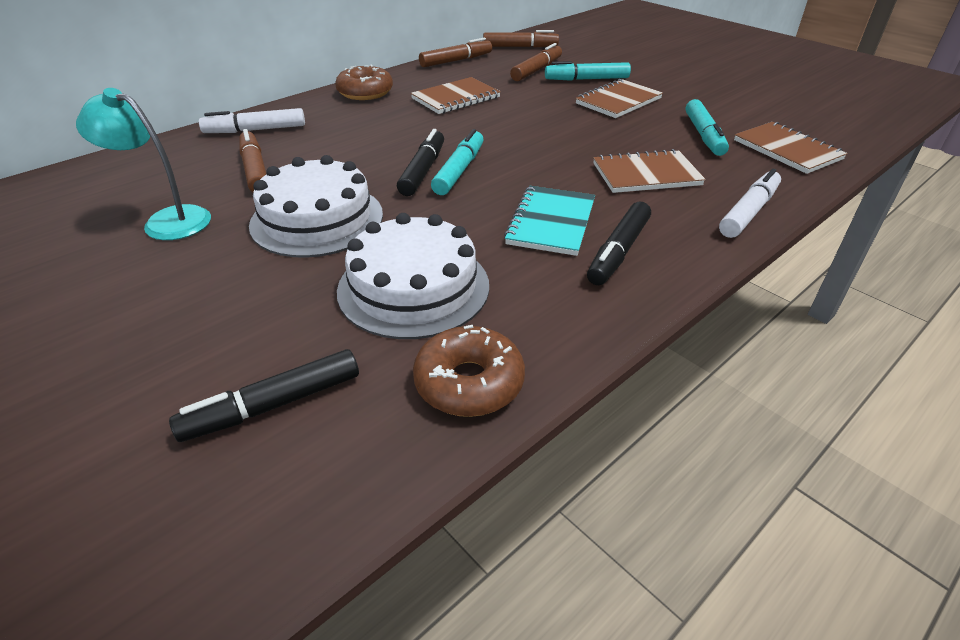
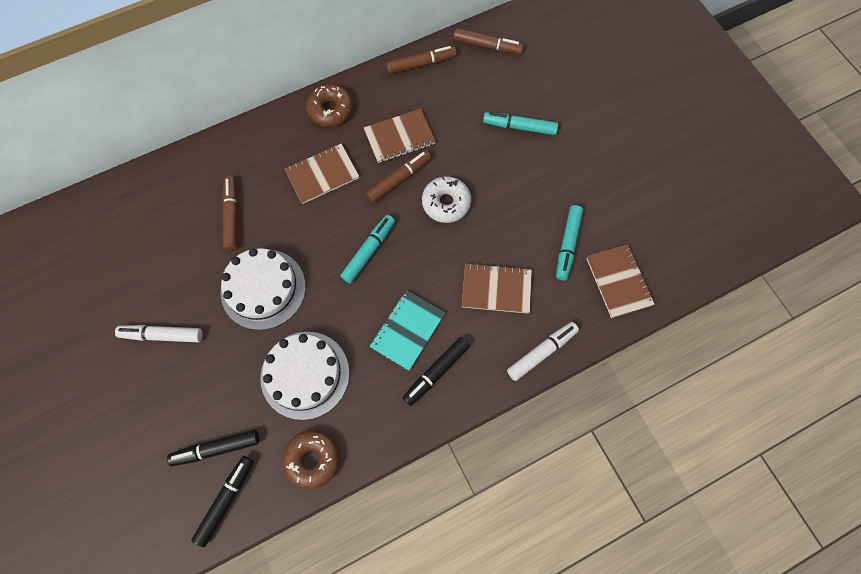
camera: 15 degrees right, 30 degrees up
turquoise lamp [76,88,211,240] -> none
white marker [199,108,305,133] -> white marker moved to [115,325,203,342]
black marker [397,129,444,196] -> black marker moved to [191,456,254,547]
brown marker [510,43,562,81] -> brown marker moved to [366,150,431,203]
brown notebook [575,79,663,118] -> brown notebook moved to [285,143,359,204]
none -> white donut [422,176,471,223]

